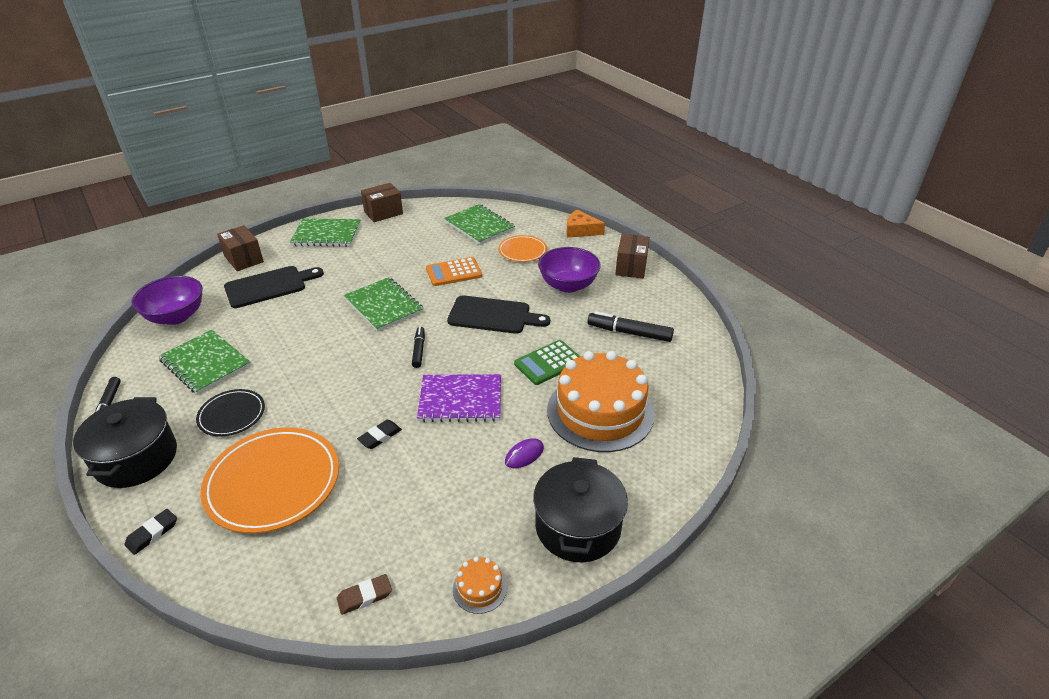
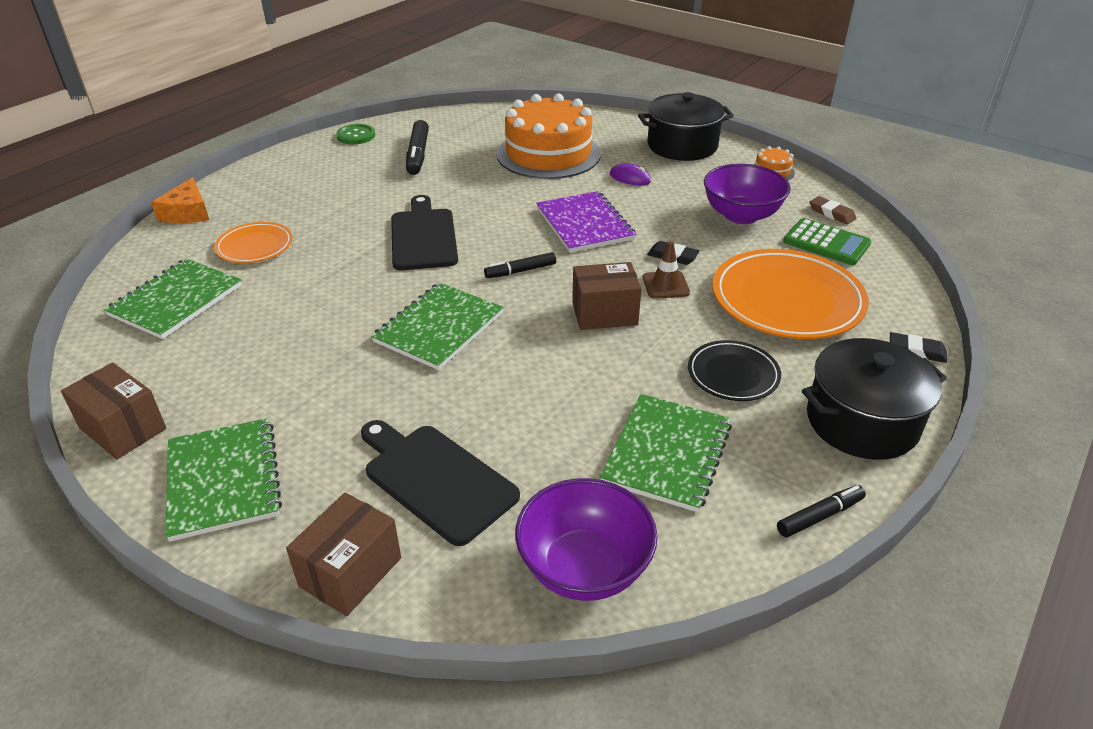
camera: 110 degrees left, 0 degrees up
orange calculator [426,257,482,286] -> none
green calculator [514,340,580,385] -> green calculator moved to [783,218,871,265]
purple bowl [538,247,601,293] -> purple bowl moved to [704,164,791,224]
brown box [615,234,650,278] -> brown box moved to [572,262,642,330]
none -> green button [336,124,375,144]
none -> brown traffic cone [642,241,690,299]

